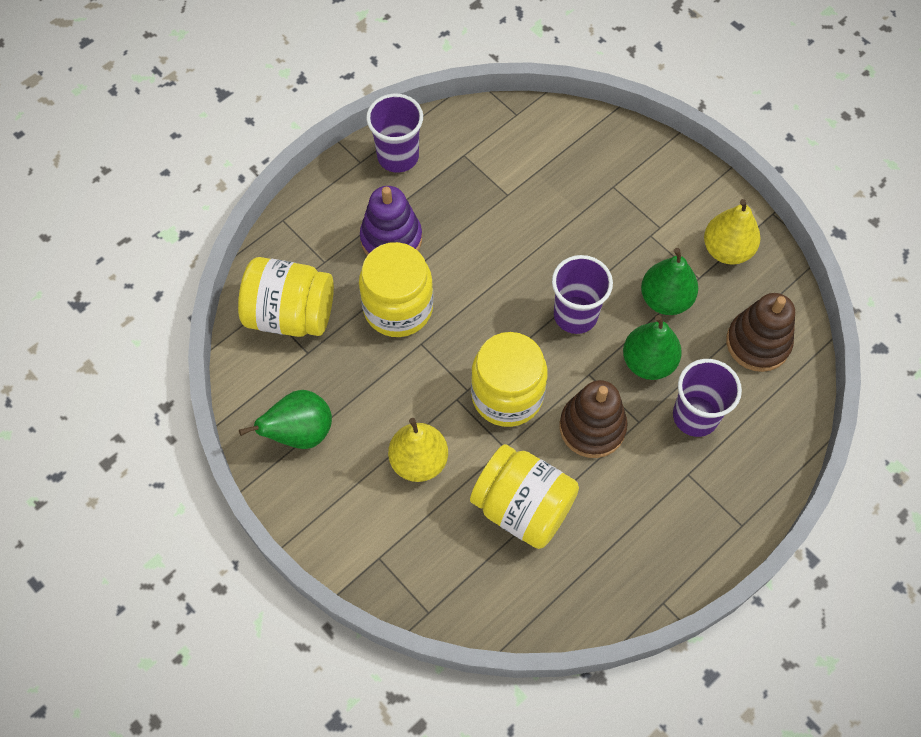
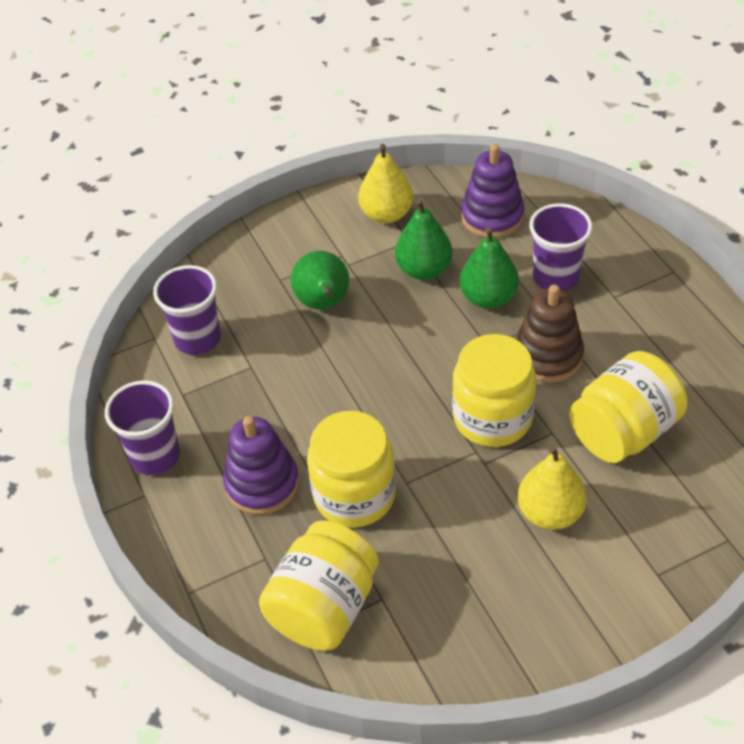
camera: 70 degrees left, 15 degrees down
green pear [239,390,332,449] -> green pear moved to [291,251,349,309]
purple cup [552,255,613,334] -> purple cup moved to [153,265,221,355]
brown stacking toy [726,293,795,372] -> purple stacking toy [461,144,525,238]

